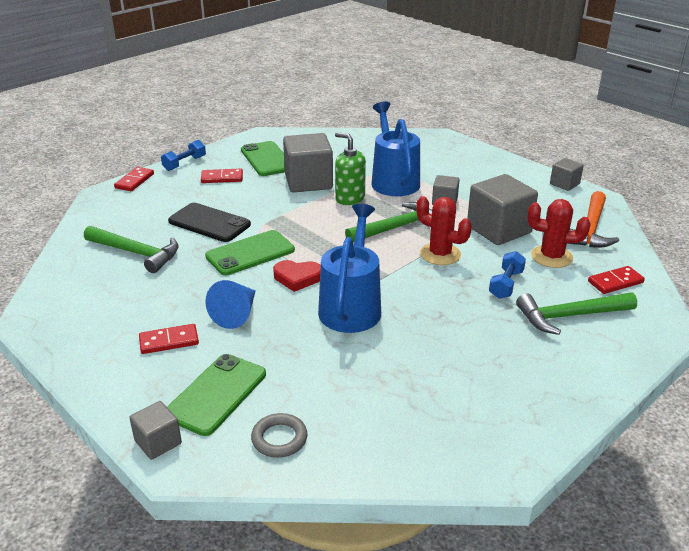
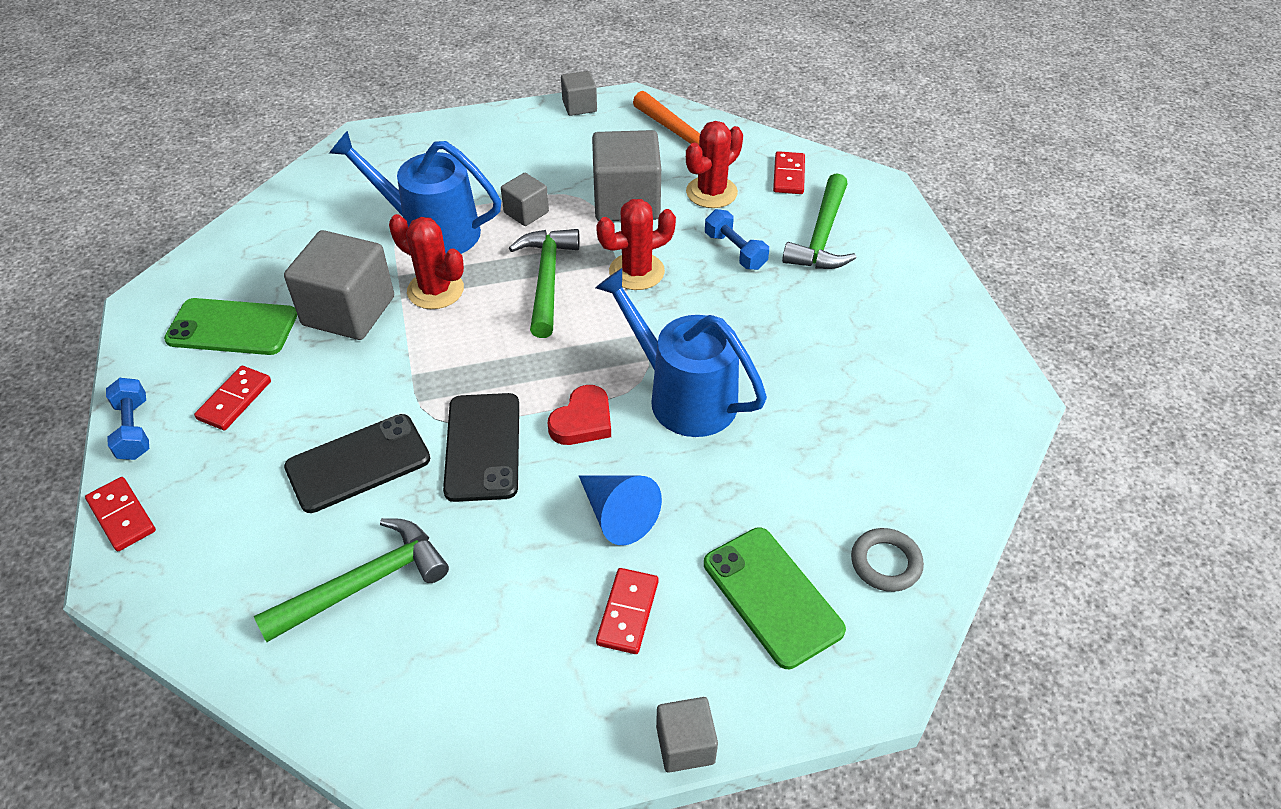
camera: 60 degrees left, 15 degrees up
grey cube [129,401,182,460] -> grey cube moved to [656,697,718,773]
green phone [205,230,295,275] -> black phone [443,393,519,502]
green soap dispenser [335,132,366,205] -> red cactus [389,214,464,309]

